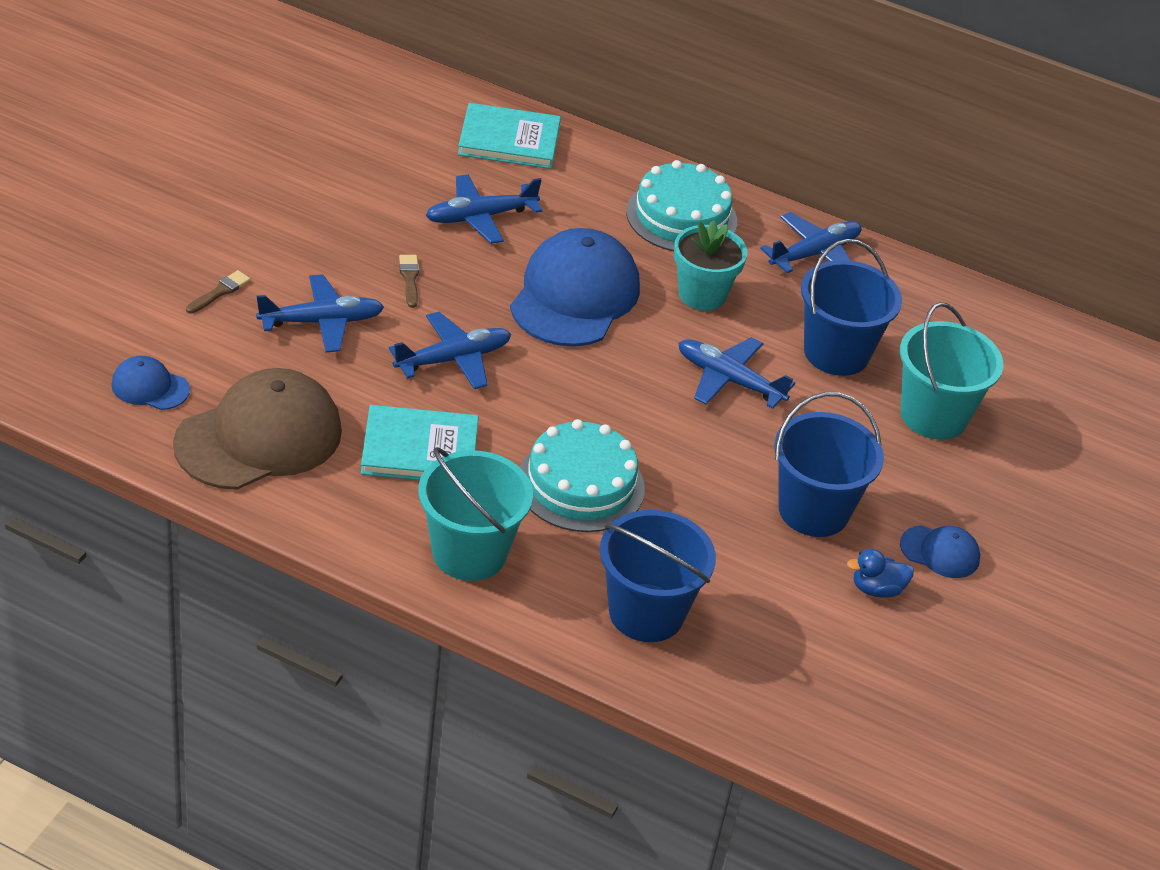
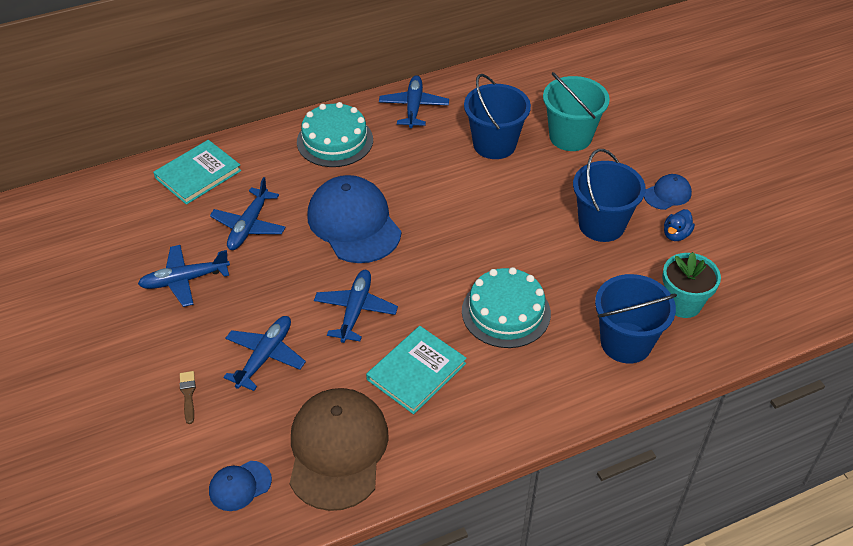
camera: 45 degrees left, 5 degrees up
brown brush [399,255,419,308] -> none
turquoise bucket [418,447,533,581] -> none
turquoise flower pot [674,220,747,311] -> turquoise flower pot moved to [662,252,721,318]
blue plane [678,337,795,409] -> blue plane moved to [138,245,230,307]

